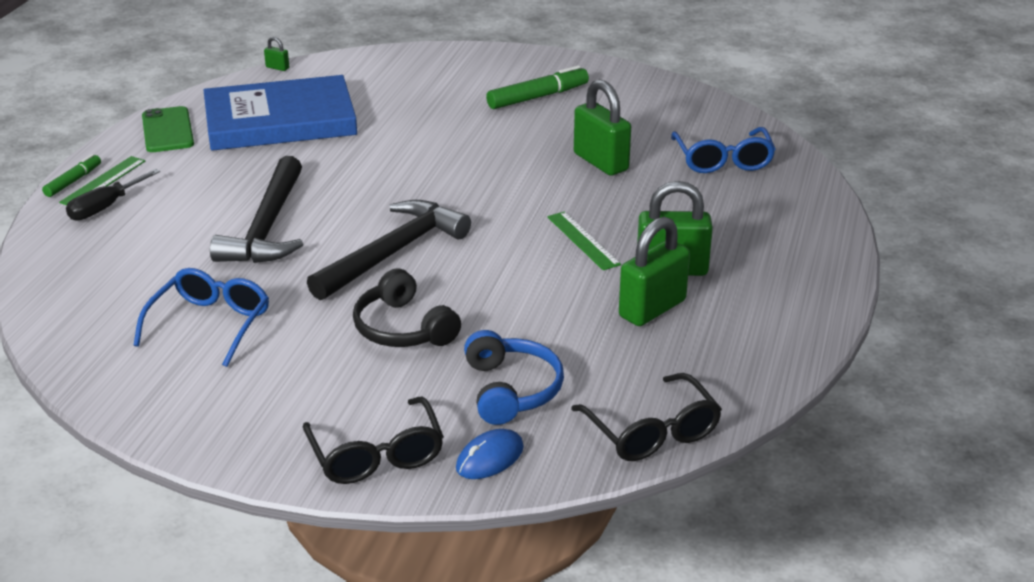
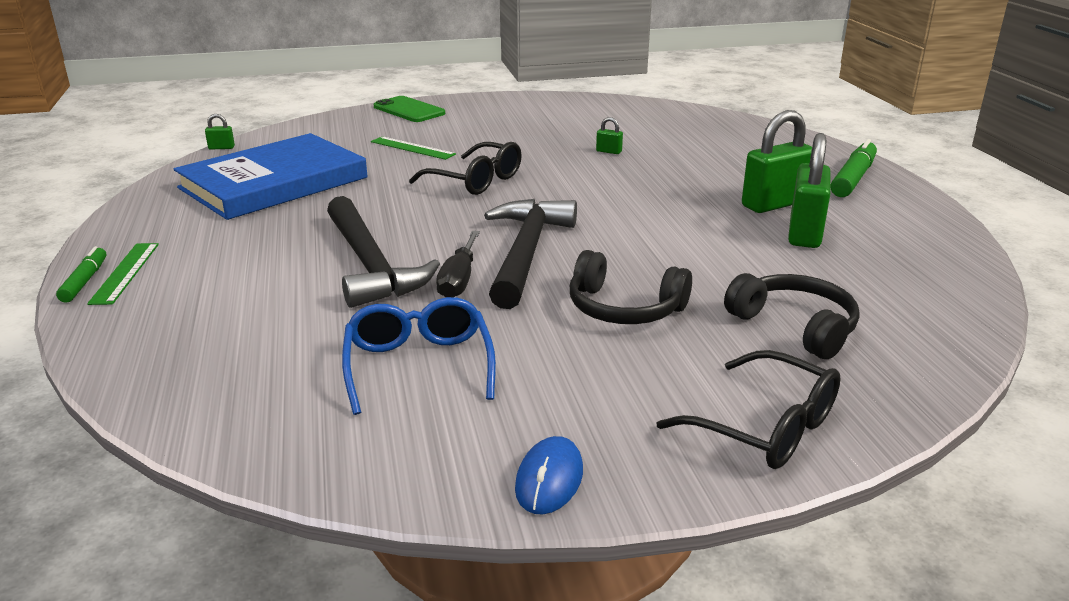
camera: 30 degrees left, 5 degrees down
black screwdriver [66,169,160,221] -> black screwdriver moved to [436,231,480,297]
green phone [142,106,194,152] -> green phone moved to [374,96,445,122]
blue mouse [456,429,524,479] -> blue mouse moved to [515,436,583,514]
blue headphones [464,330,564,425] -> black headphones [724,273,860,359]
green marker [486,65,589,109] -> green marker moved to [831,139,877,197]
green ruler [547,211,621,270] -> green ruler moved to [371,136,456,160]
black glasses [571,373,722,461] -> black glasses moved to [409,142,522,195]
green padlock [574,79,631,176] -> green padlock [596,117,623,154], size x0.43
blue glasses [671,127,776,173] -> none

